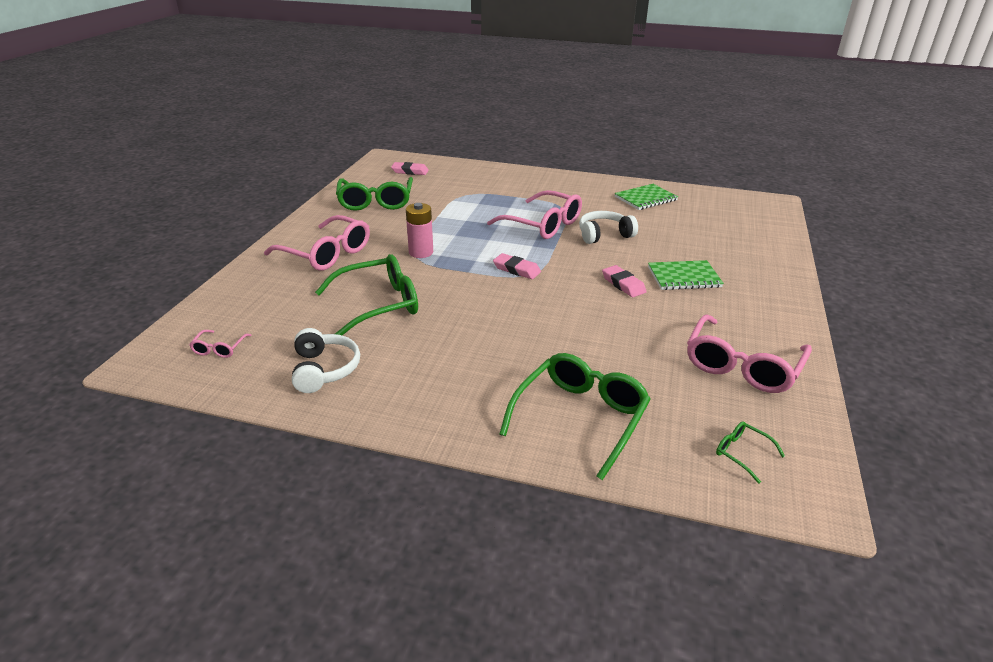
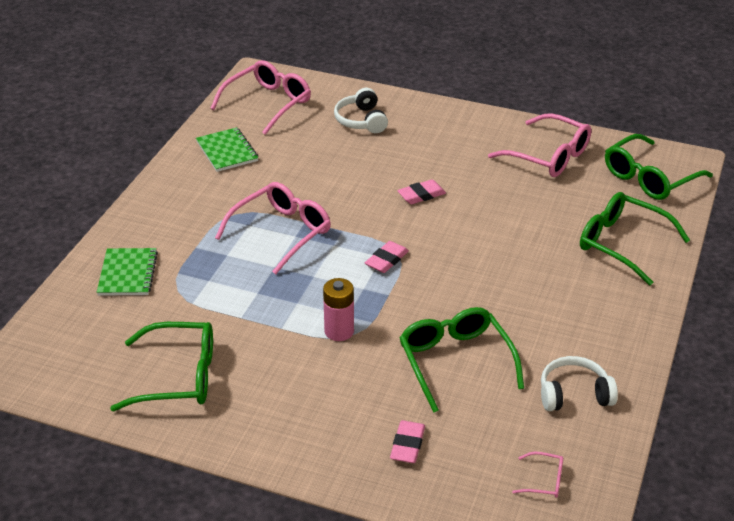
camera: 85 degrees left, 5 degrees up
pink glasses [264,215,370,271] -> pink glasses moved to [210,60,311,135]
pink eraser [391,162,429,175] -> pink eraser moved to [390,420,425,463]
white headphones [579,211,638,244] -> white headphones moved to [334,88,388,133]
green notebook [648,260,724,290] -> green notebook moved to [97,248,158,296]
green glasses [716,421,785,484] -> green glasses [605,134,713,200], size x2.24

